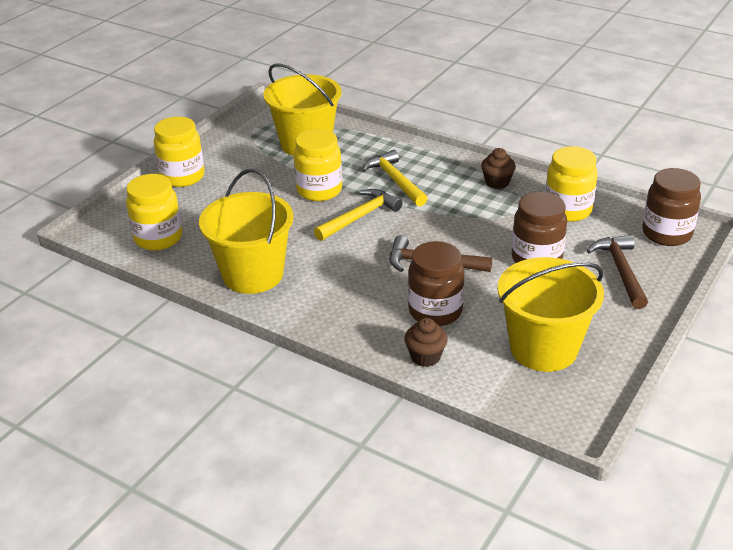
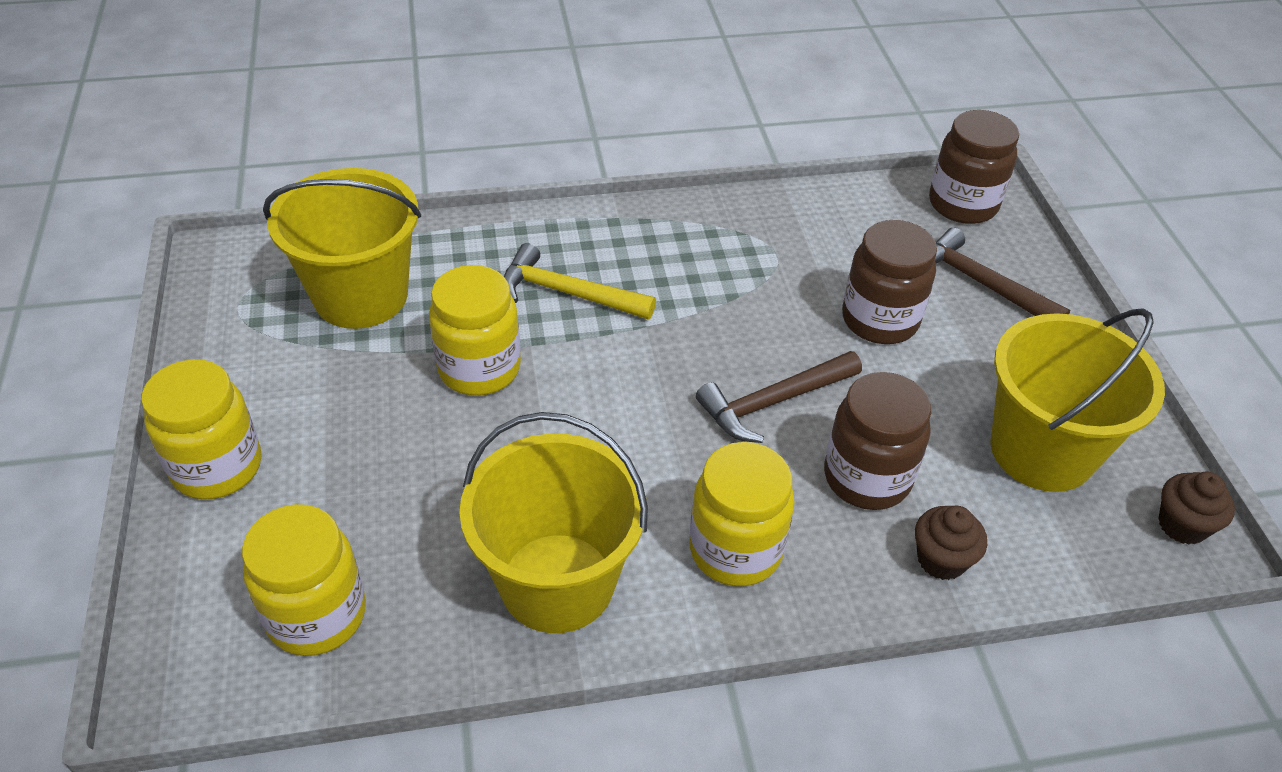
camera: 45 degrees left, 10 degrees up
yellow hammer [314,189,402,241] -> none
brown cupcake [481,148,516,189] -> brown cupcake moved to [1158,472,1235,545]
yellow jar [545,146,598,222] -> yellow jar moved to [689,442,795,586]

